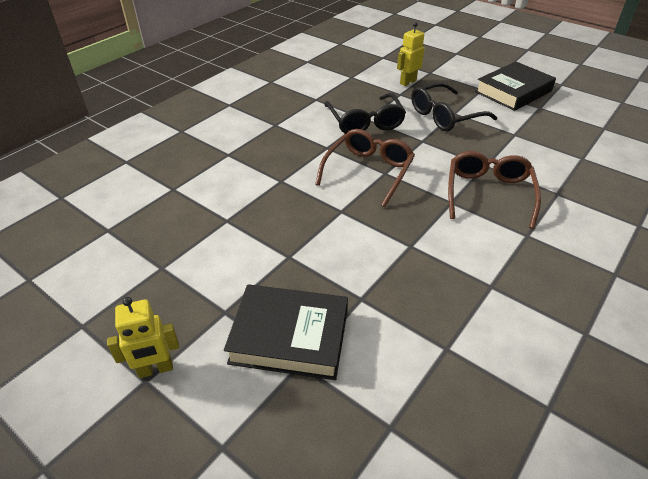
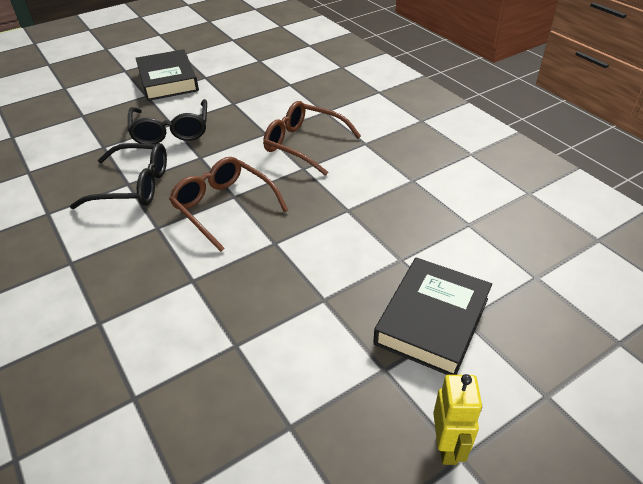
camera: 70 degrees left, 0 degrees up
yellow robot [397,22,424,86] -> none

